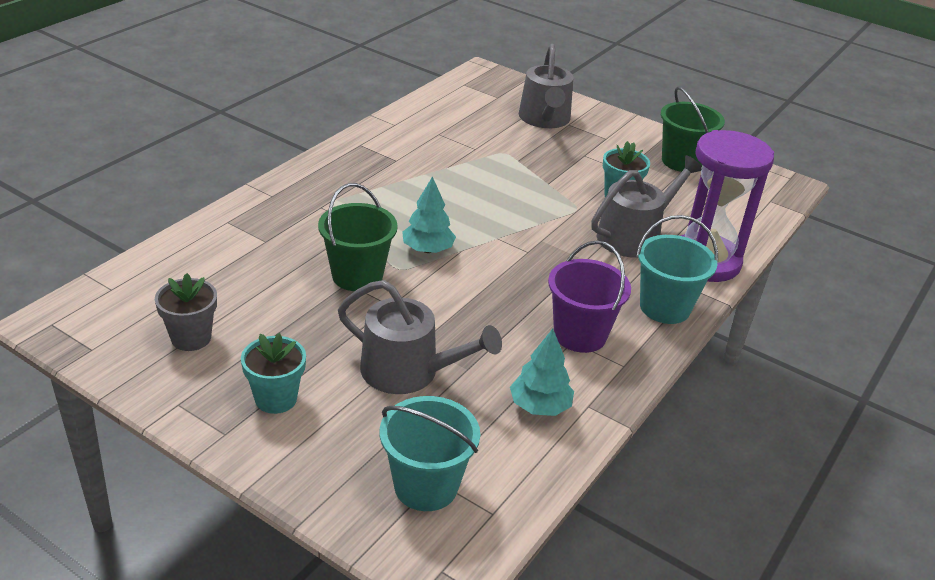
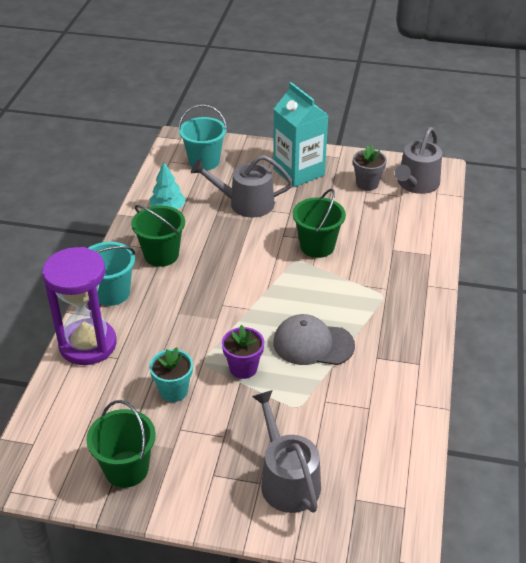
camera: 160 degrees right, 5 degrees up
turquoise flower pot [241,333,306,414] -> turquoise carton [273,82,328,187]
turquoise tree [402,176,456,253] -> none
purple bucket [548,240,631,353] -> green bucket [131,205,185,267]
grey watering can [591,155,702,257] -> grey watering can moved to [395,127,442,194]
none -> purple flower pot [222,325,264,379]
none -> grey cap [273,314,355,365]

